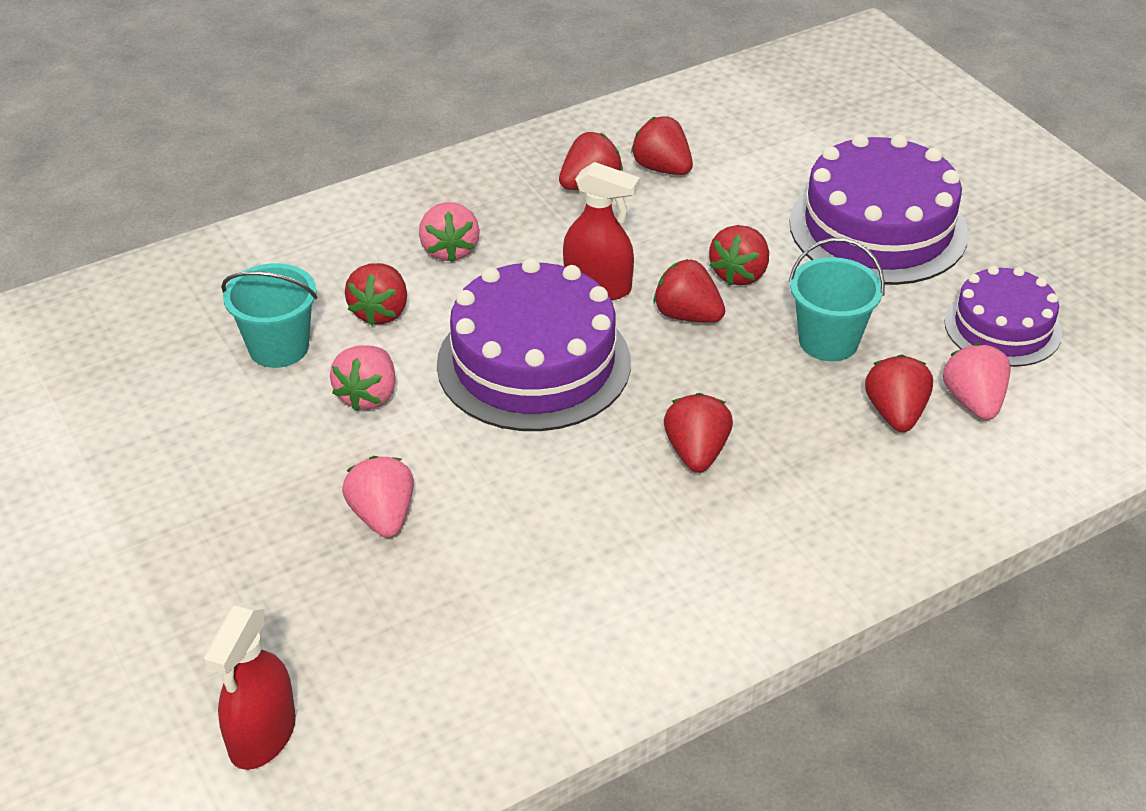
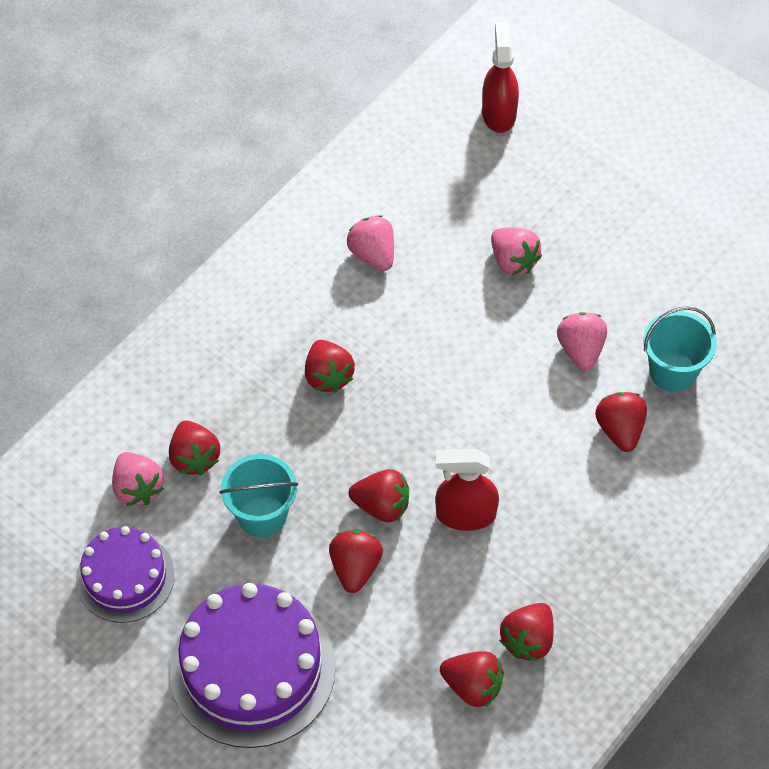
camera: 160 degrees right, 15 degrees up
pink strawberry [419,202,480,262] -> pink strawberry moved to [347,215,394,271]
purple cake [437,258,631,431] -> none

